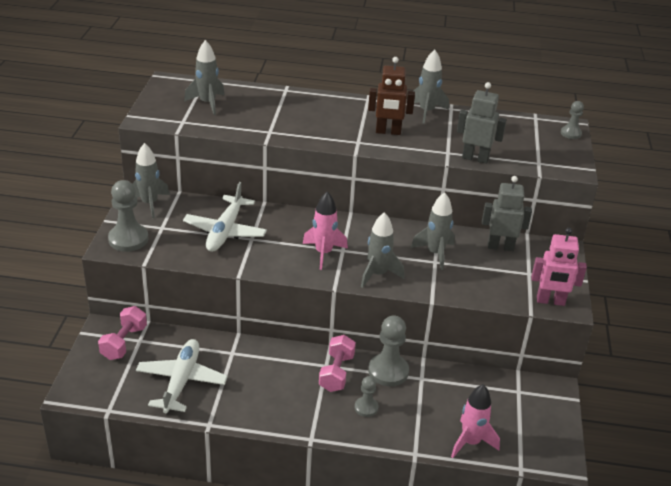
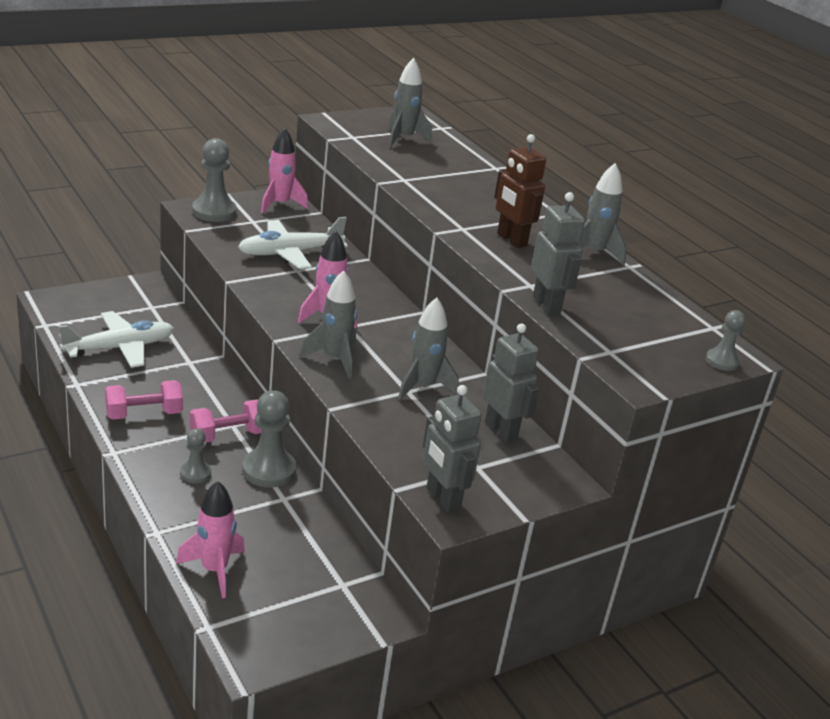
camera: 50 degrees right, 5 degrees down
pink dumbbell [98,306,147,360] -> pink dumbbell moved to [105,380,183,420]
grey rocket [132,143,170,218] -> pink rocket [261,128,308,214]
pink robot [531,228,587,306] -> grey robot [423,385,481,513]

